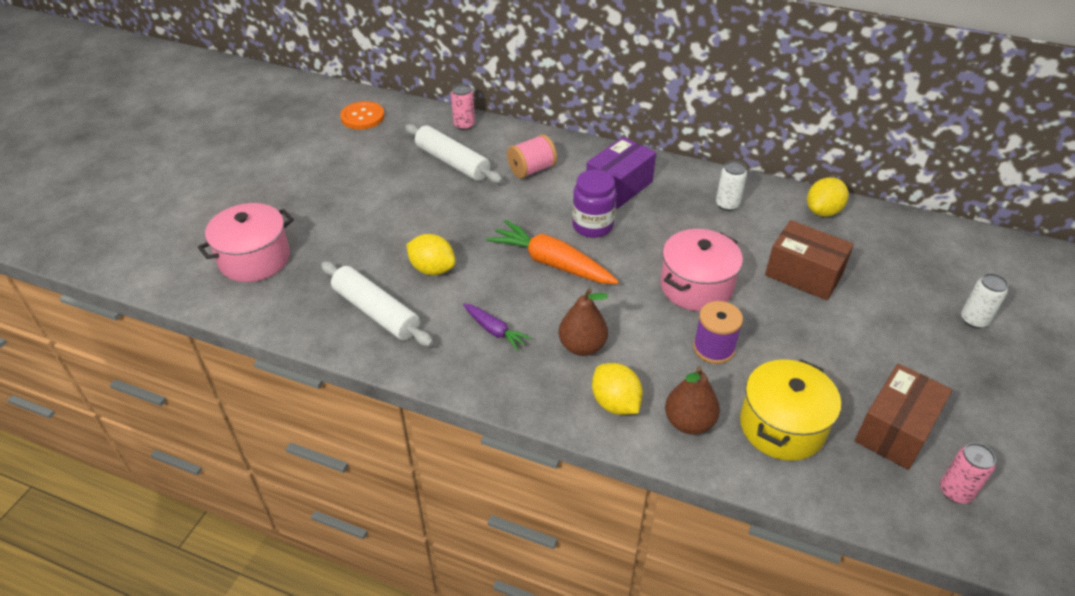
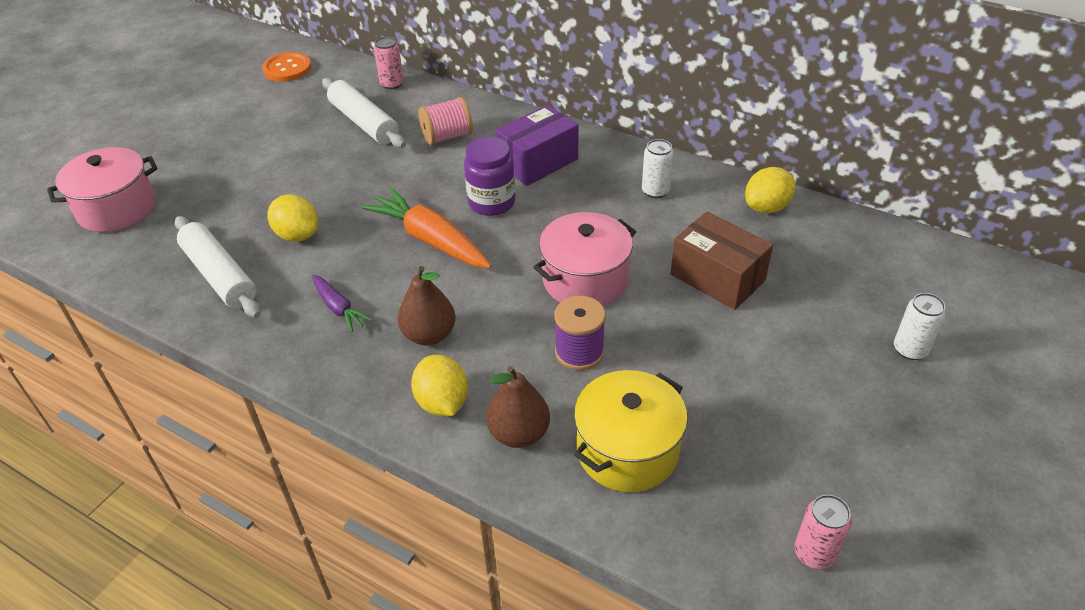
camera: 10 degrees right, 0 degrees up
brown box [855,364,952,470] -> none

